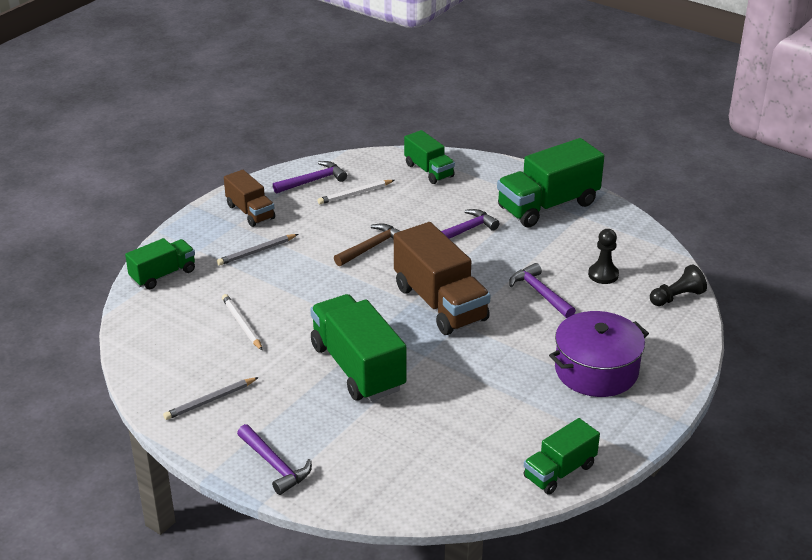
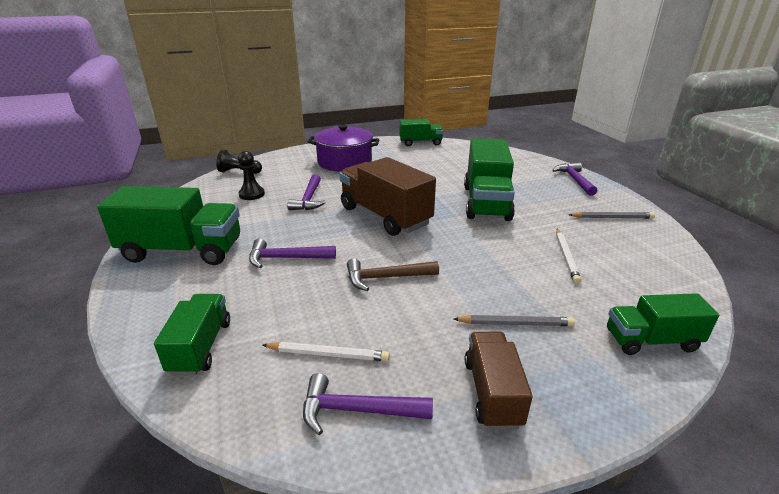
camera: 145 degrees left, 5 degrees down
brown truck [394,222,491,335] -> brown truck turned 45 degrees counterclockwise [340,157,436,236]

